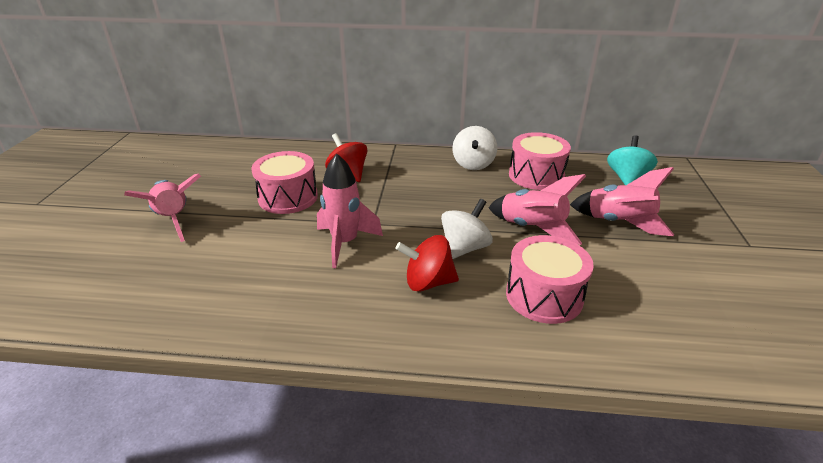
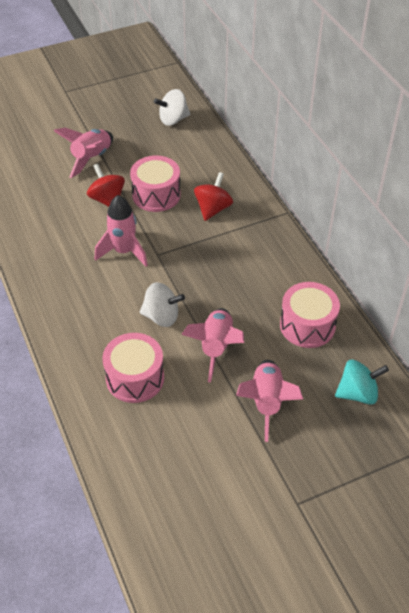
camera: 60 degrees right, 15 degrees up
red spinning top [395,235,459,292] -> red spinning top moved to [87,164,125,207]
white spinning top [452,126,497,170] -> white spinning top moved to [154,89,190,126]

